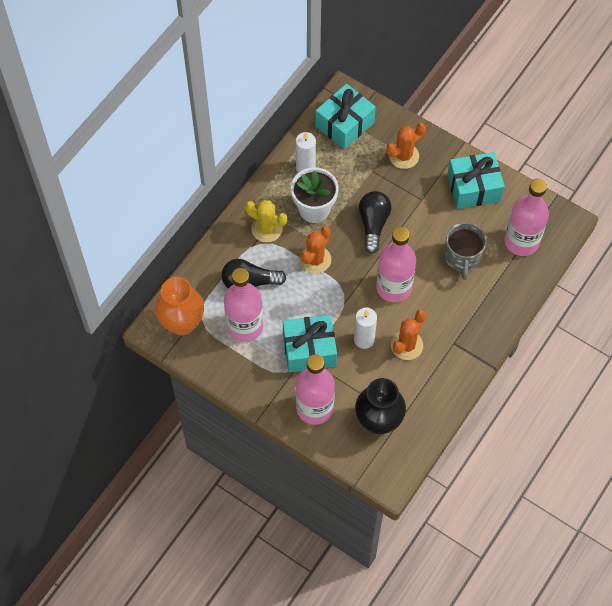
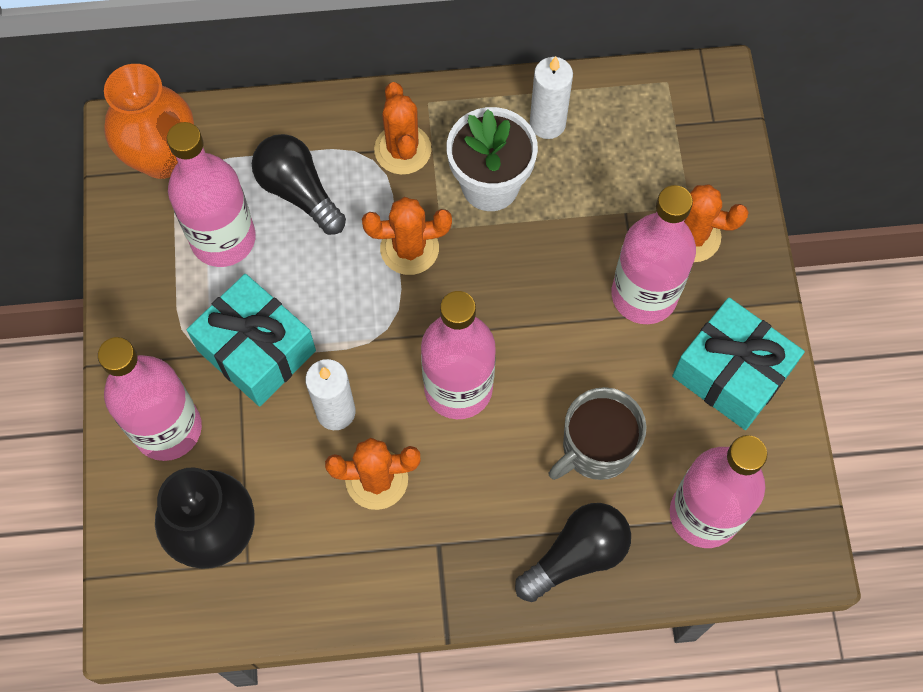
camera: 50 degrees right, 5 degrees up
yellow cactus [245,200,287,242] -> orange cactus [374,82,432,175]
turquoise gift [316,84,376,149] -> none
black light bulb [359,191,391,254] -> black light bulb moved to [515,503,631,602]
none -> pink bottle [611,185,696,324]

